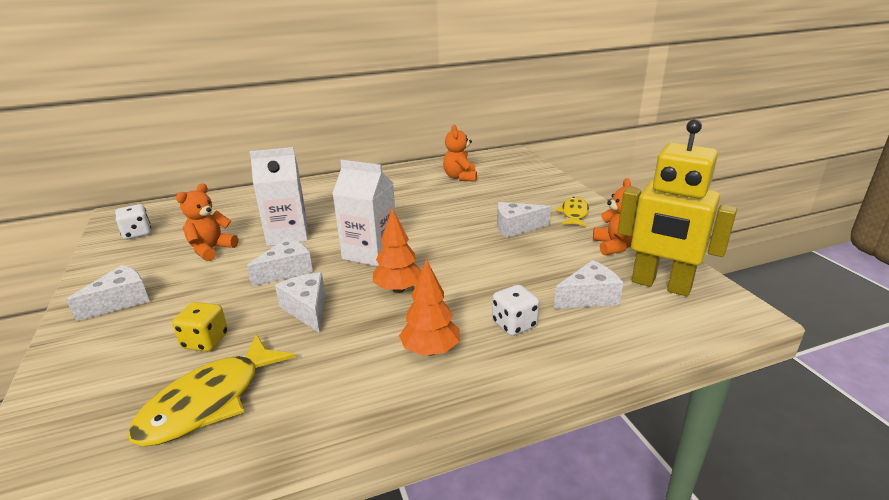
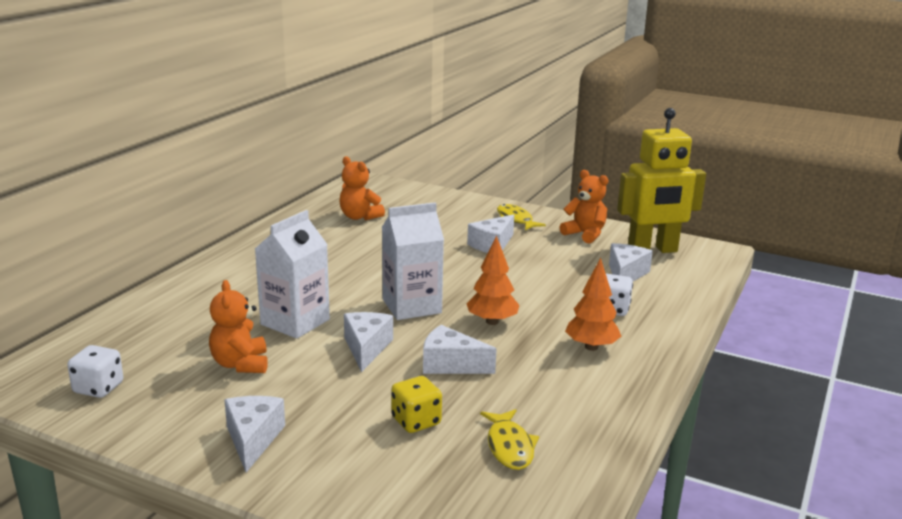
camera: 45 degrees left, 5 degrees down
yellow fish [127,334,295,446] -> yellow fish [480,409,539,470], size x0.61

